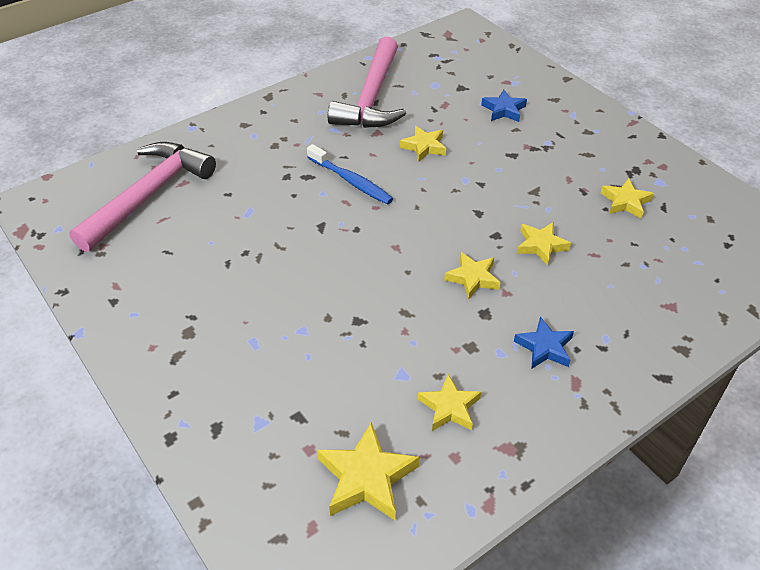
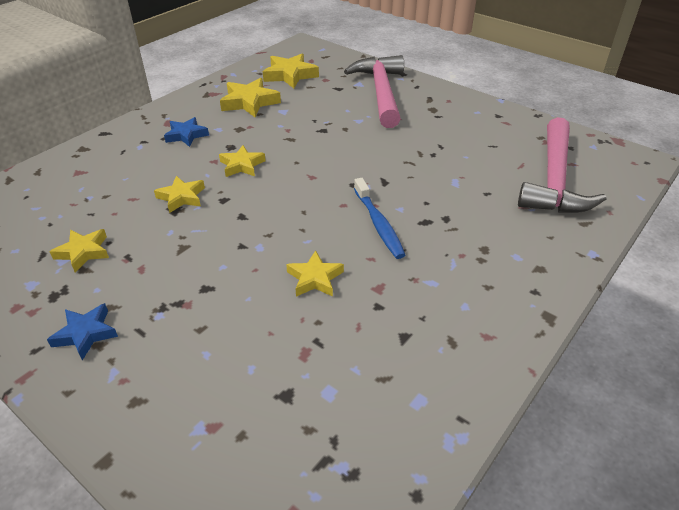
camera: 165 degrees right, 5 degrees down
blue toothbrush [307,144,393,205] -> blue toothbrush turned 135 degrees counterclockwise [354,178,405,259]
pink hammer [328,36,406,128] -> pink hammer moved to [344,55,404,128]
yellow star [418,374,481,431] -> yellow star [220,78,281,117], size x1.51
blue star [481,90,527,122] -> blue star moved to [47,303,118,360]

